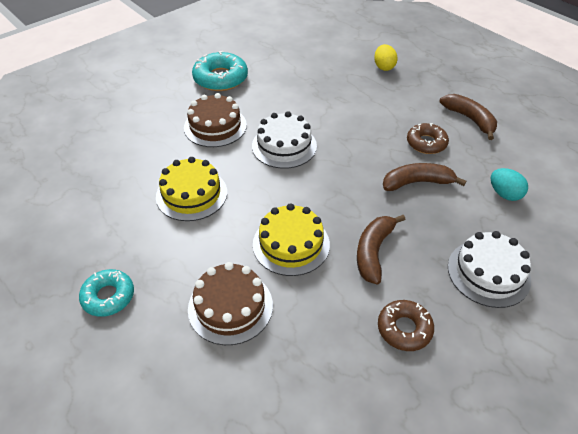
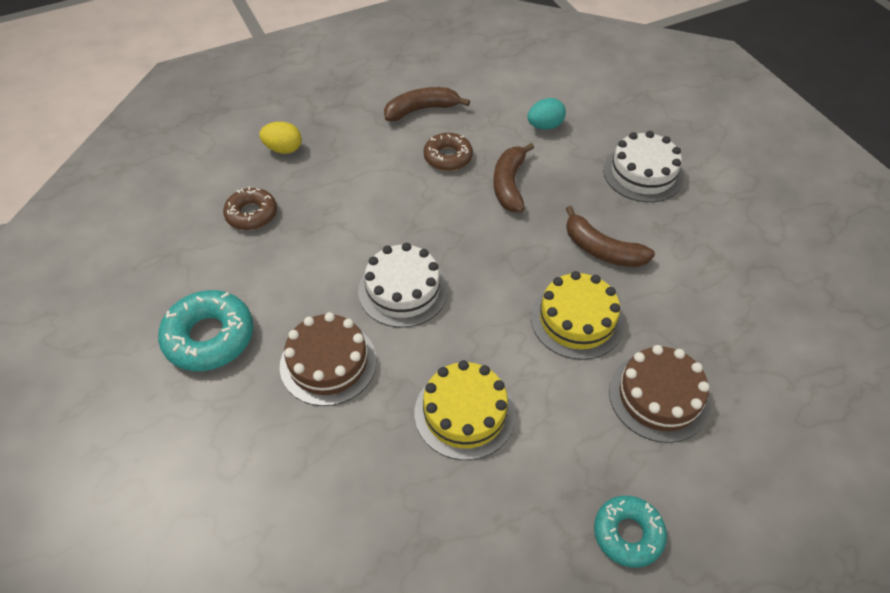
camera: 75 degrees left, 5 degrees up
brown donut [378,300,434,351] -> brown donut moved to [223,187,277,230]

